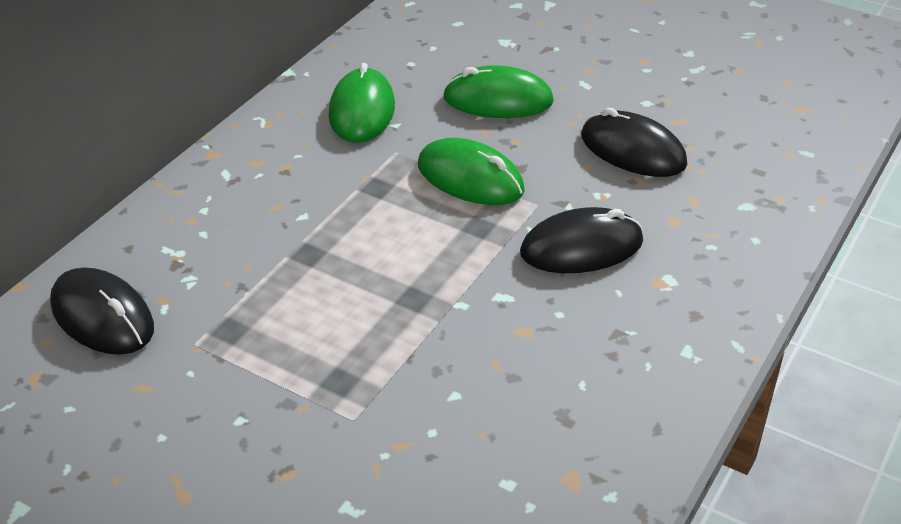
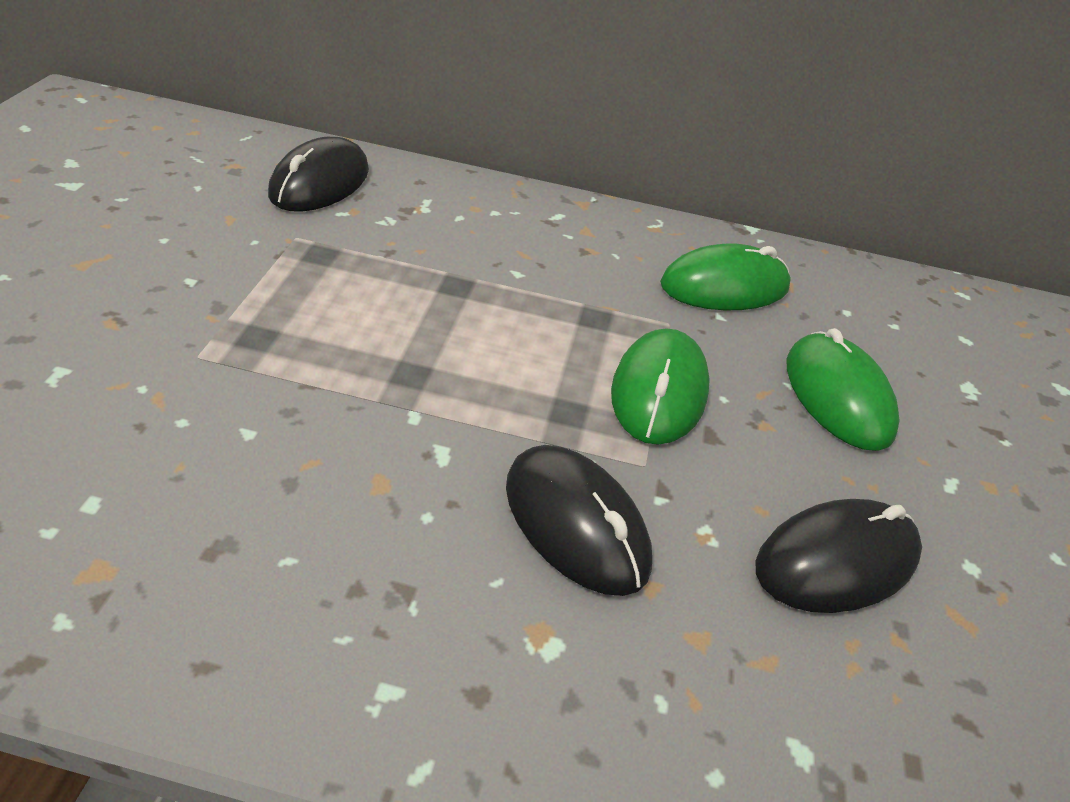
camera: 65 degrees right, 0 degrees up
black mouse [581,107,687,177] -> black mouse turned 45 degrees clockwise [755,499,922,613]

